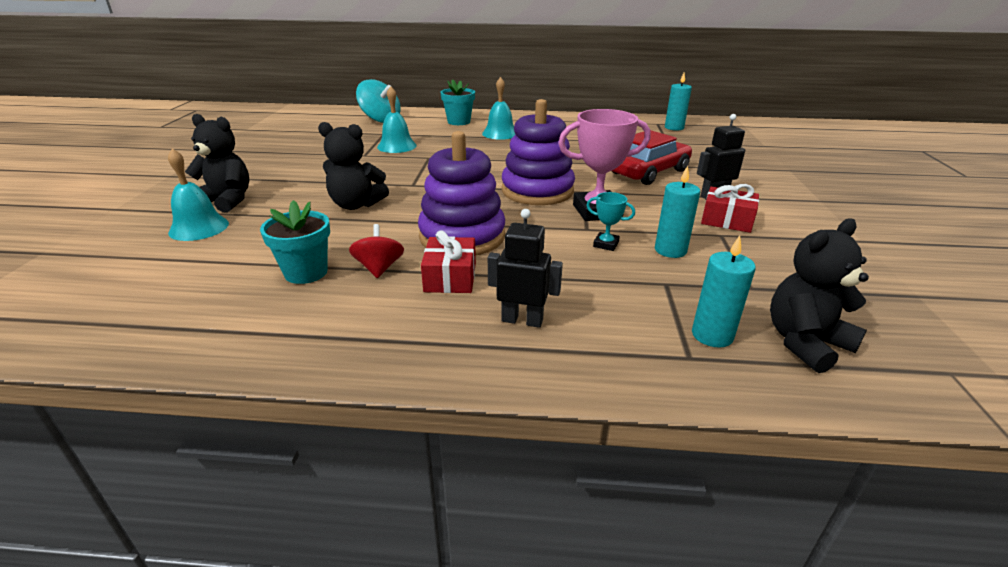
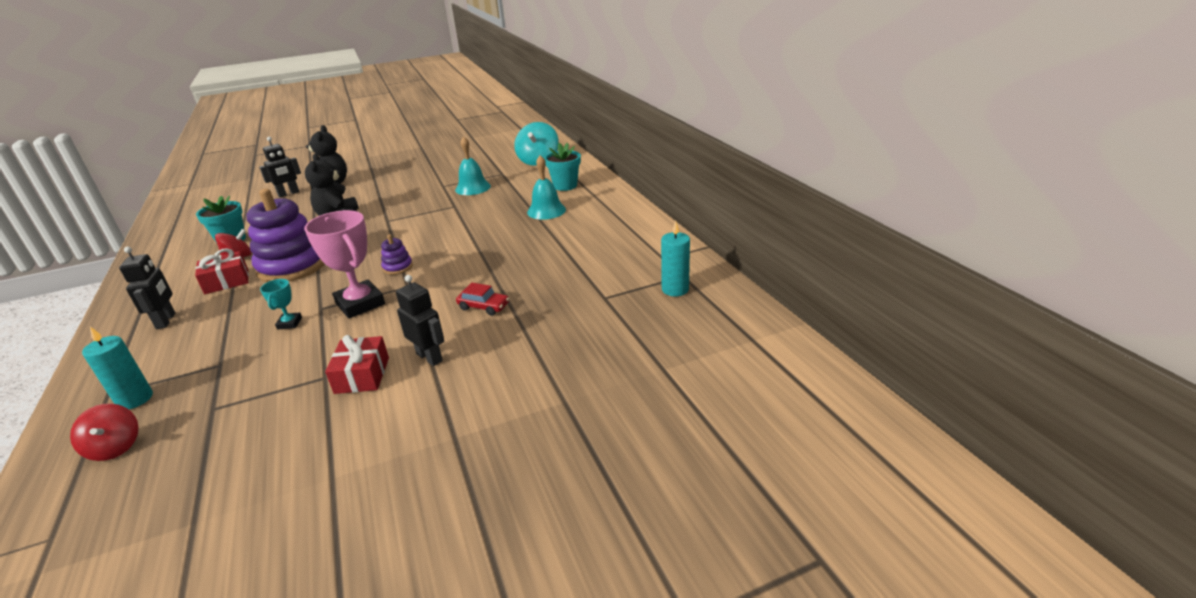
camera: 65 degrees right, 0 degrees up
turquoise bell [168,149,229,241] -> black robot [259,137,301,198]
purple stacking toy [501,99,575,205] -> purple stacking toy [381,235,413,275], size x0.43
red car [612,130,692,185] -> red car [456,283,509,316], size x0.49
turquoise candle [655,166,700,258] -> none
black teddy bear [770,219,869,373] -> red spinning top [70,404,138,461]

